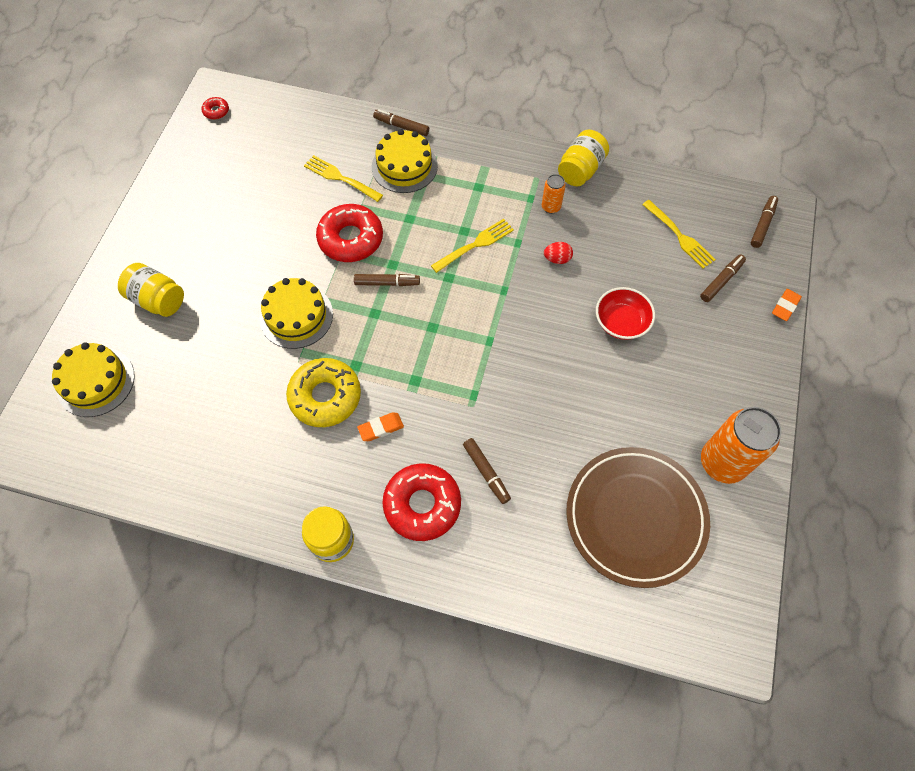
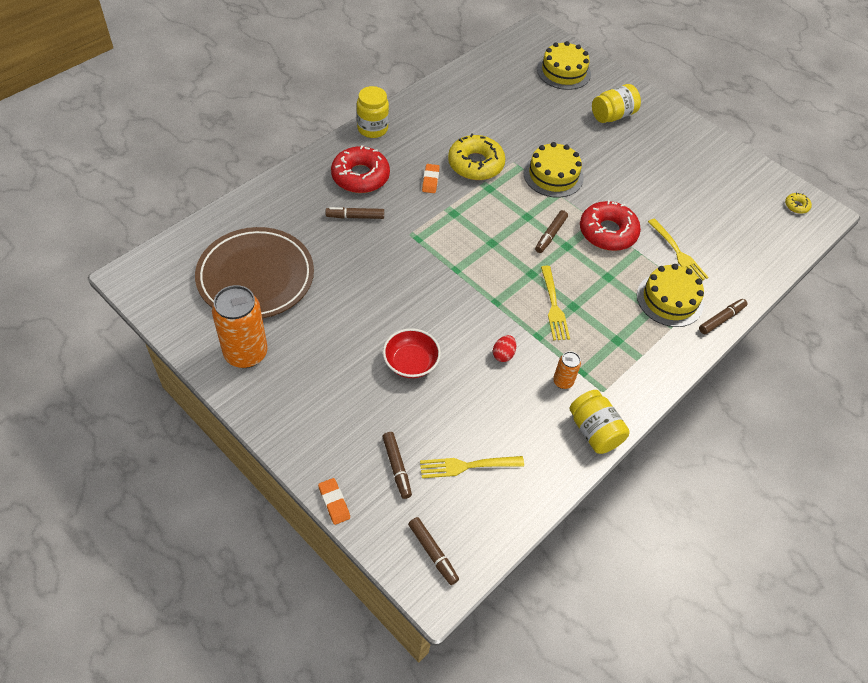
camera: 115 degrees right, 10 degrees down
red donut [202,97,229,120] -> yellow donut [785,193,812,214]
yellow fork [304,155,383,202] -> yellow fork turned 90 degrees clockwise [648,218,708,280]

